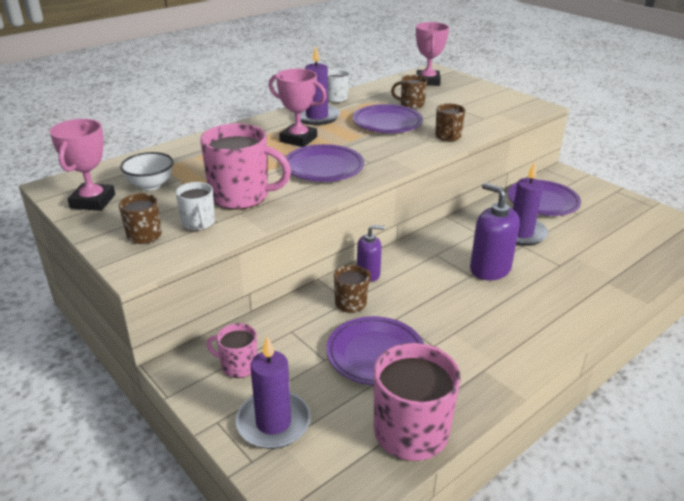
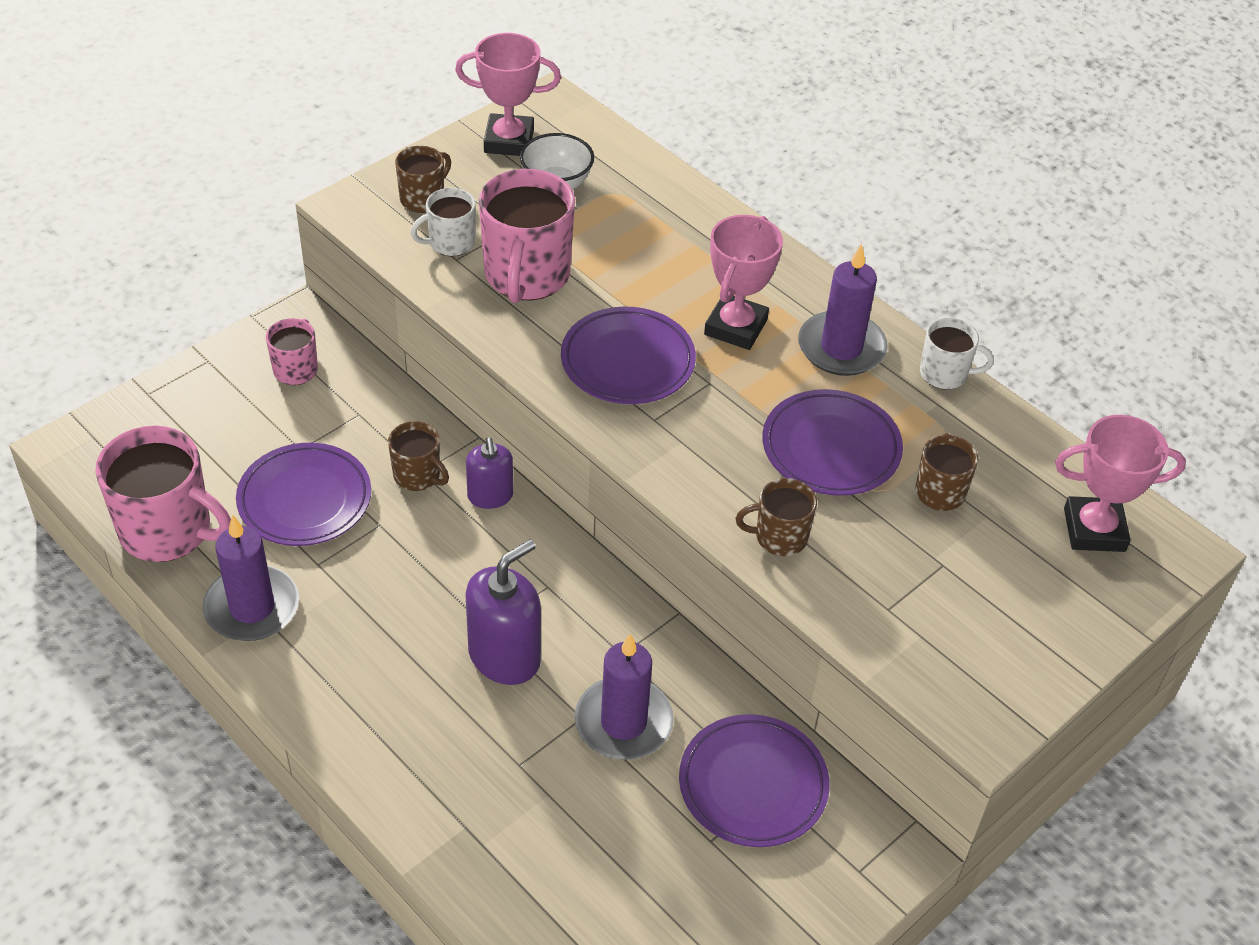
camera: 85 degrees right, 15 degrees up
purple candle [235,336,311,449] -> purple candle moved to [203,515,299,641]

